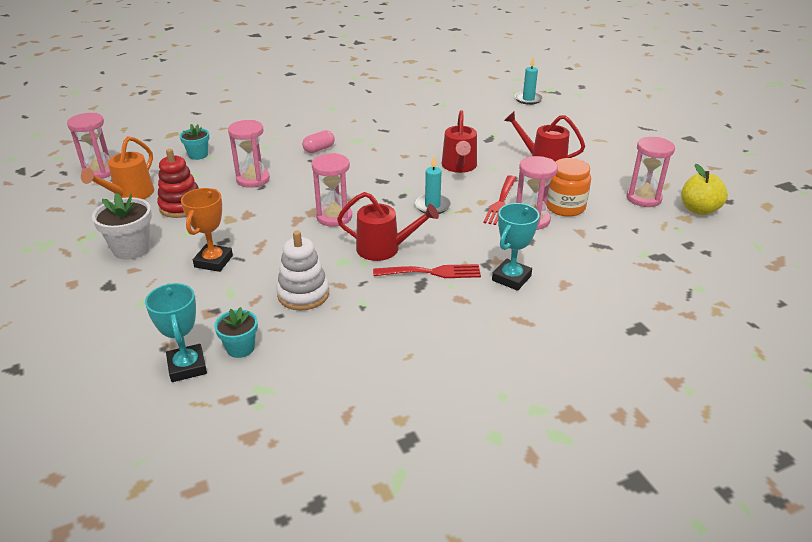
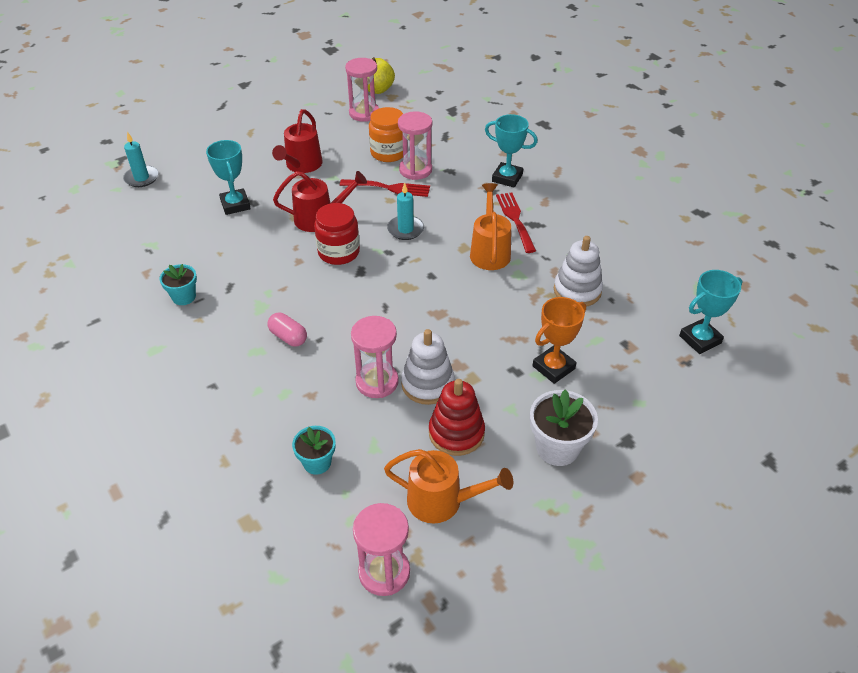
camera: 100 degrees left, 10 degrees up
orange trophy [181,188,233,272] -> orange trophy turned 45 degrees counterclockwise [532,297,586,384]
turquoise flower pot [214,307,258,358] -> turquoise flower pot moved to [159,264,197,305]
pink hourglass [312,153,352,227] -> none
red watering can [337,192,439,261] -> orange watering can [470,183,511,270]
none -> turquoise trophy [206,140,251,215]
none -> red jar [314,203,360,265]
none -> white stacking toy [401,329,455,405]

